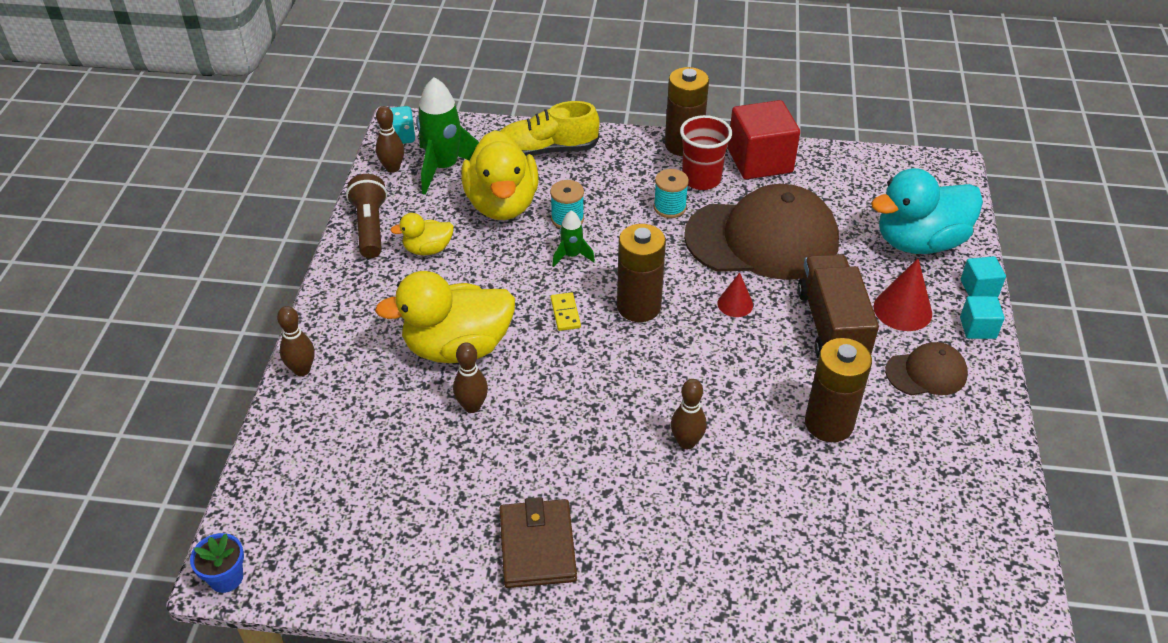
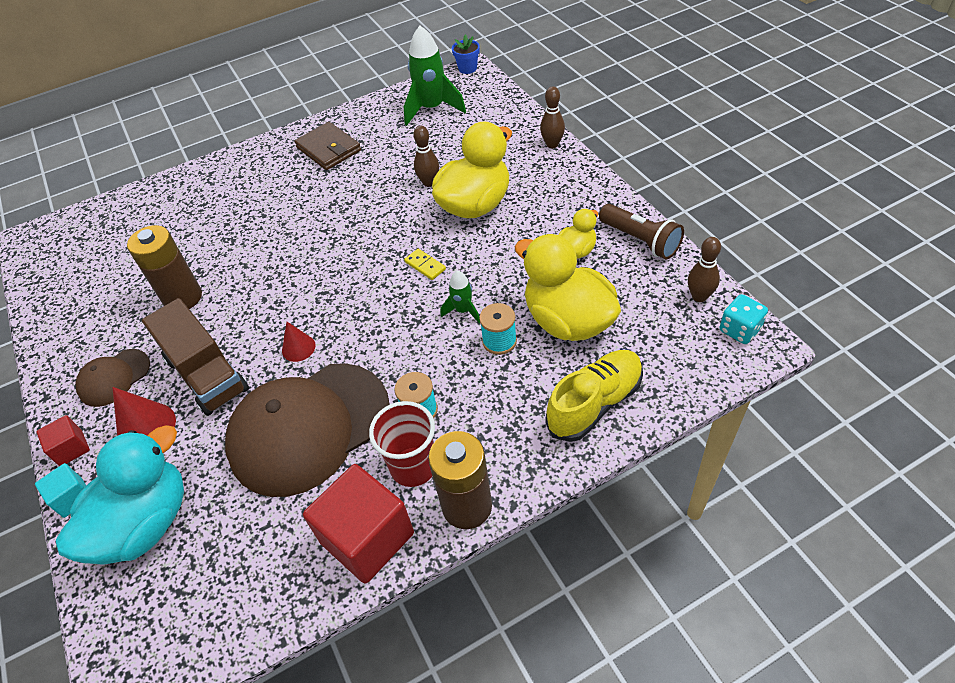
camera: 150 degrees right, 5 degrees up
green rocket [416,77,479,195] -> green rocket moved to [404,26,466,126]
brown battery [617,224,666,322] -> none
brown bowling pin [671,379,707,449] -> none
turquoise cube [960,296,1005,339] -> red cube [36,415,90,466]

